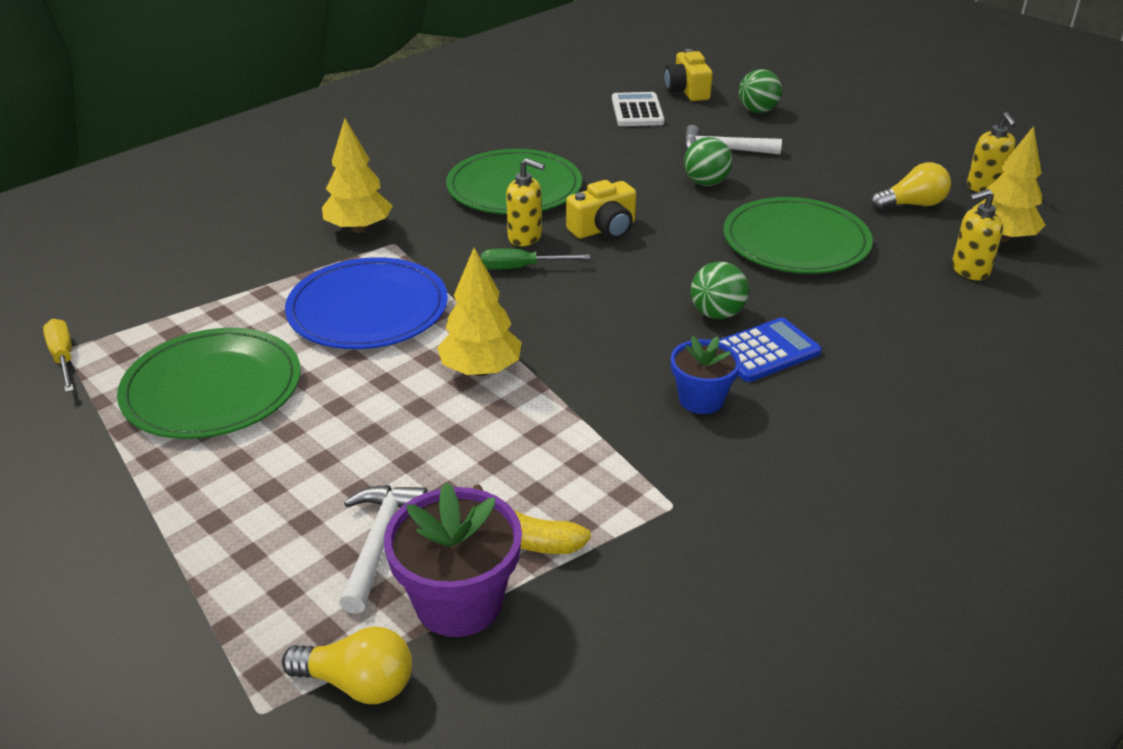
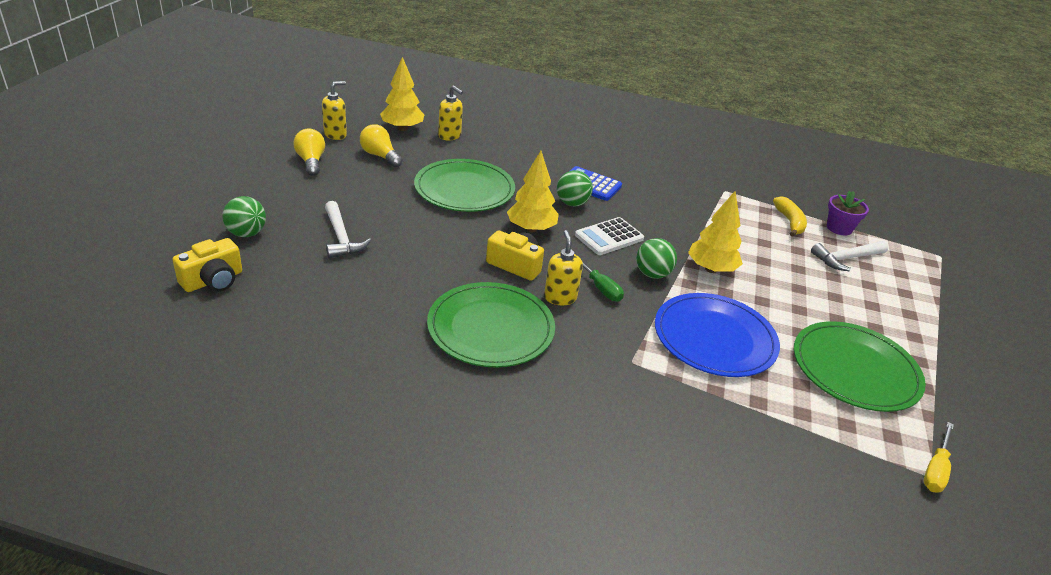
camera: 125 degrees left, 0 degrees up
yellow light bulb [282,627,412,704] -> yellow light bulb moved to [294,129,325,176]
yellow tree [322,118,392,233] -> yellow tree moved to [507,151,559,232]
purple flower pot [384,482,522,637] -> purple flower pot [827,191,869,235], size x0.64
white calculator [612,92,665,126] -> white calculator moved to [575,217,644,255]
blue flower pot [671,336,741,414] -> none
green ball [684,137,732,186] -> green ball moved to [636,238,677,279]

